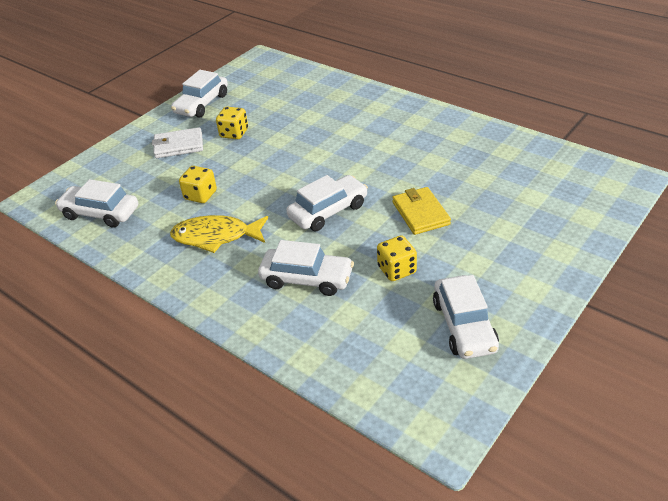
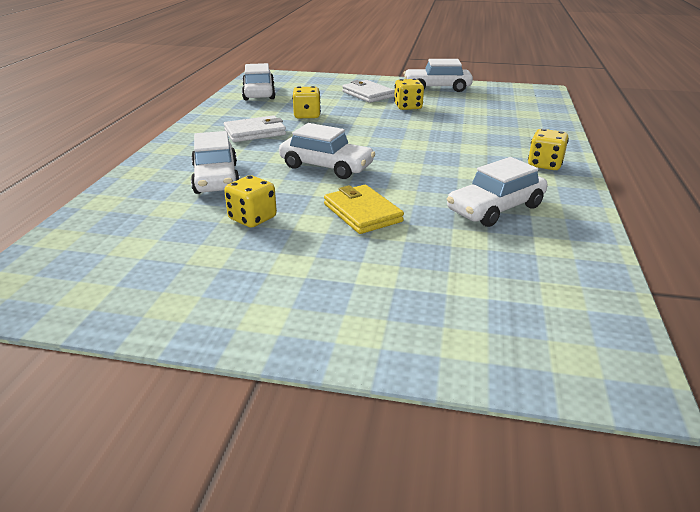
camera: 60 degrees right, 10 degrees down
yellow fish [170,215,268,253] -> white wallet [224,115,286,142]
yellow wallet [392,187,451,235] -> yellow wallet turned 75 degrees counterclockwise [324,185,404,234]
white car [433,275,499,359] -> white car moved to [447,157,547,227]
none -> yellow dice [528,129,569,170]

